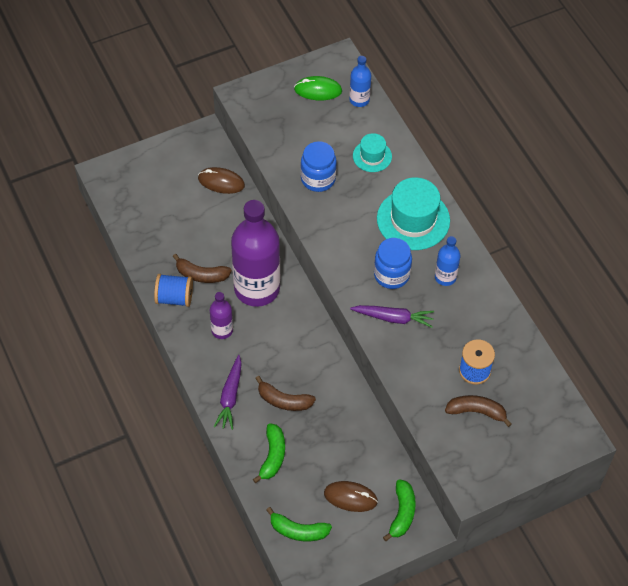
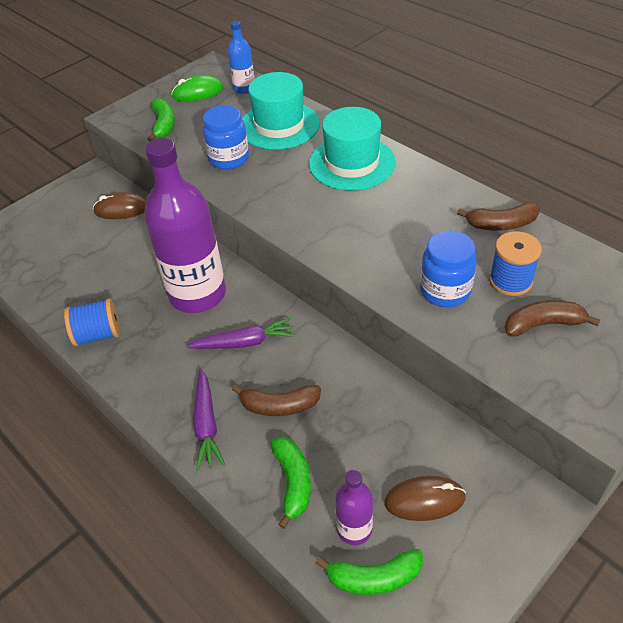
camera: 15 degrees left, 10 degrees down
brown banana [173,254,232,283] -> brown banana moved to [457,202,540,231]
purple bottle [210,292,233,339] -> purple bottle moved to [335,470,373,545]
purple carrot [350,305,434,328] -> purple carrot moved to [187,318,295,349]
turquoise hat [353,133,392,172] -> turquoise hat [242,72,320,150], size x1.82
blue jar [374,238,412,289] -> blue jar moved to [420,231,477,307]
green banana [383,479,416,541] -> green banana moved to [148,98,175,142]
blue bottle [435,236,460,286] -> none

